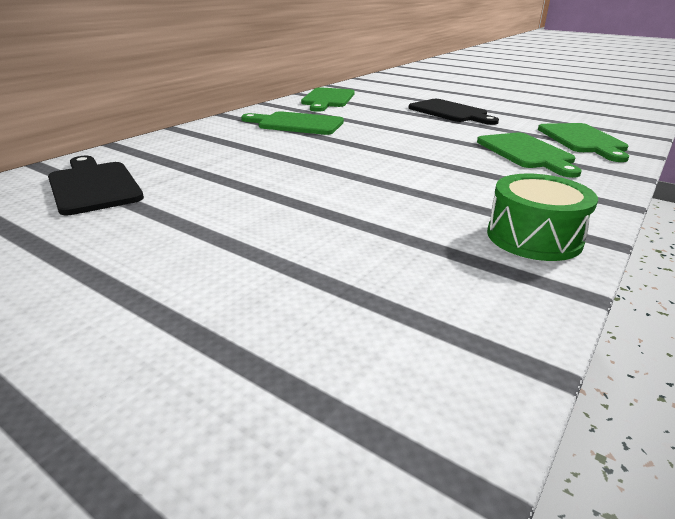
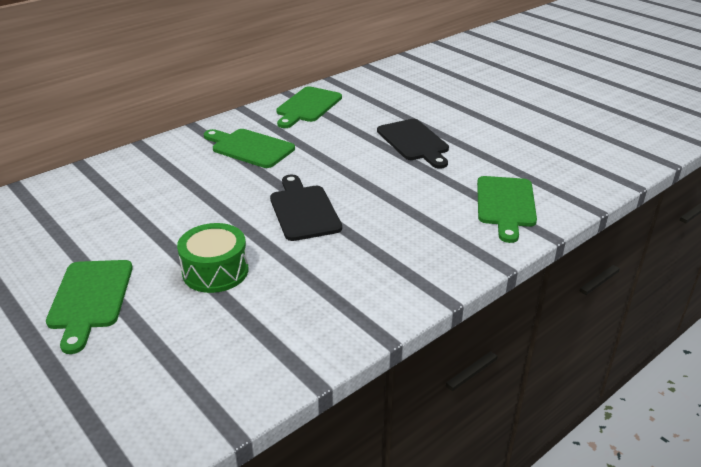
camera: 15 degrees right, 5 degrees up
black cutting board [48,156,144,215] -> black cutting board moved to [270,175,342,241]
green cutting board [477,132,582,178] -> green cutting board moved to [46,260,133,354]
green drum [487,174,598,261] -> green drum moved to [177,223,248,293]

